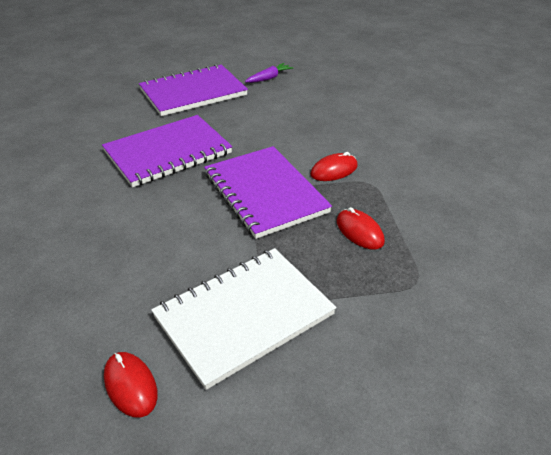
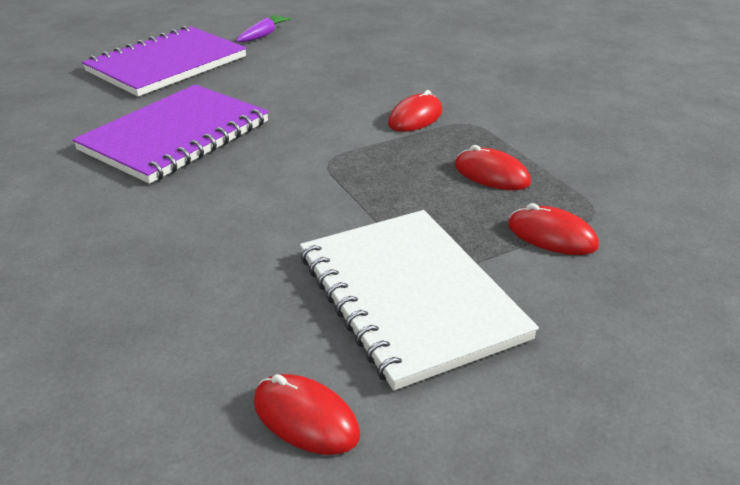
camera: 20 degrees left, 5 degrees down
white notebook [151,248,336,390] -> white notebook turned 60 degrees counterclockwise [300,210,539,390]
purple notebook [204,146,332,239] -> none
none -> red mouse [508,203,599,255]

